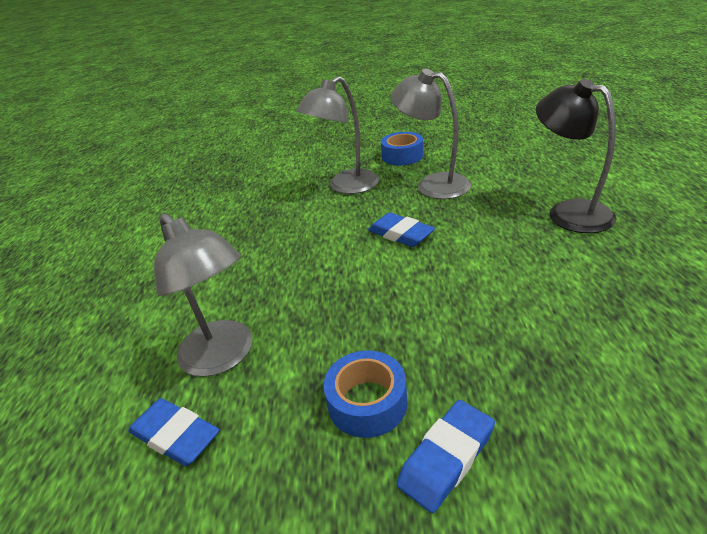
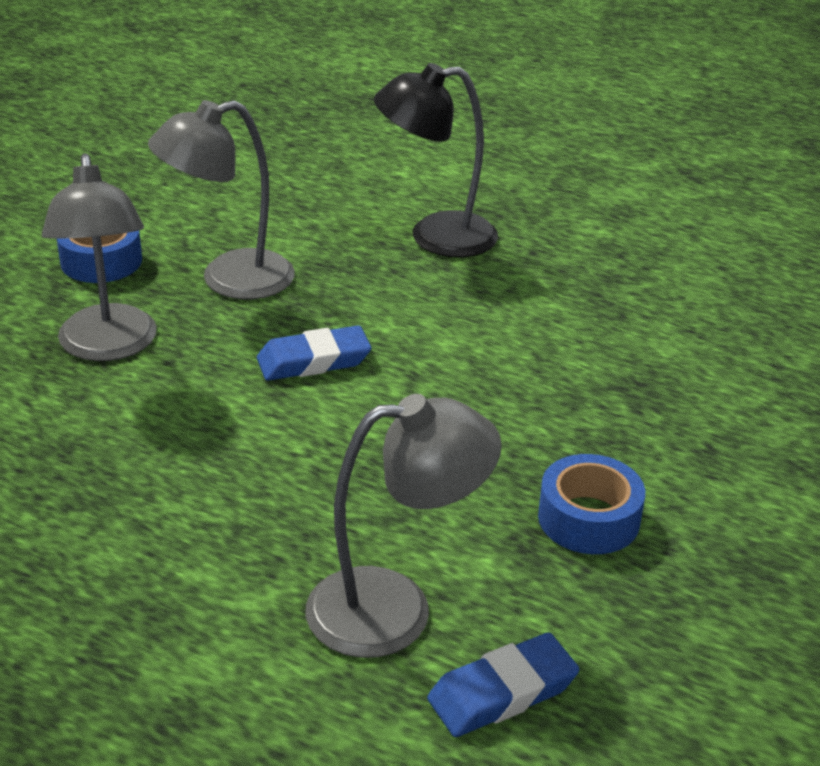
camera: 65 degrees left, 0 degrees up
blue eraser [396,400,495,513] -> none

